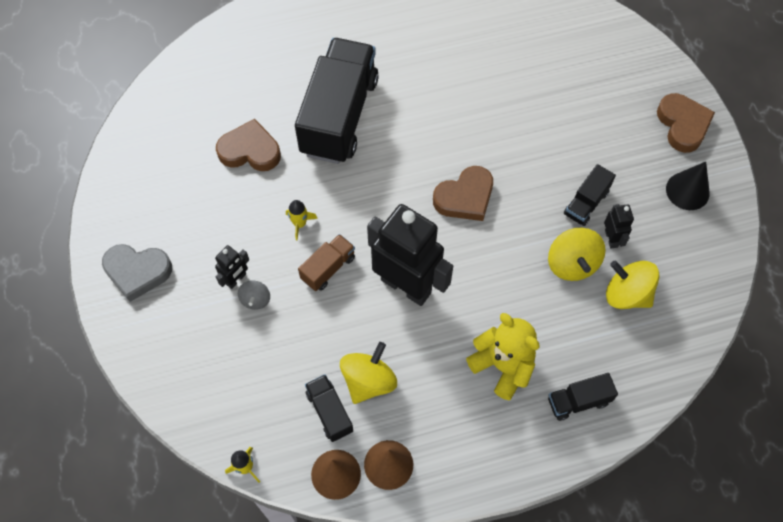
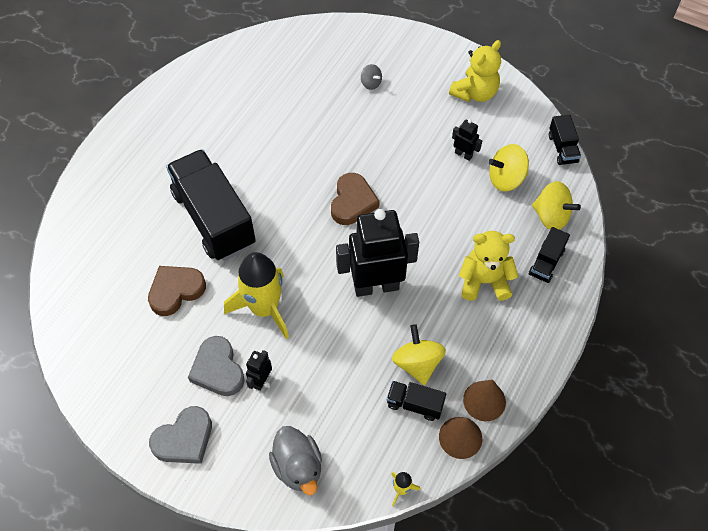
camera: 45 degrees left, 5 degrees down
black robot [215,245,249,289] -> black robot turned 150 degrees counterclockwise [246,350,272,391]
grey spinning top [238,280,270,310] -> grey spinning top moved to [361,64,382,90]
yellow rocket [286,200,318,241] -> yellow rocket [224,252,289,339], size x2.42
brown truck [298,234,355,291] -> none
yellow spinning top [548,228,606,281] -> yellow spinning top moved to [532,181,581,230]
black truck [564,164,616,226] -> black truck moved to [549,114,581,165]
brown heart [657,93,715,153] -> none
black cone [666,162,710,210] -> yellow teddy bear [449,40,501,102]
none -> grey heart [188,336,245,396]
none -> grey duck [269,426,322,495]

